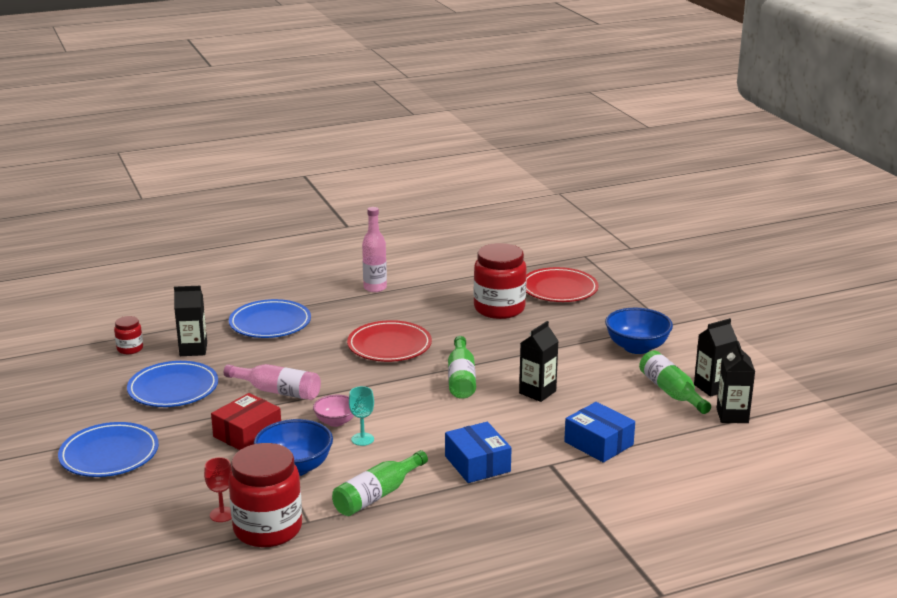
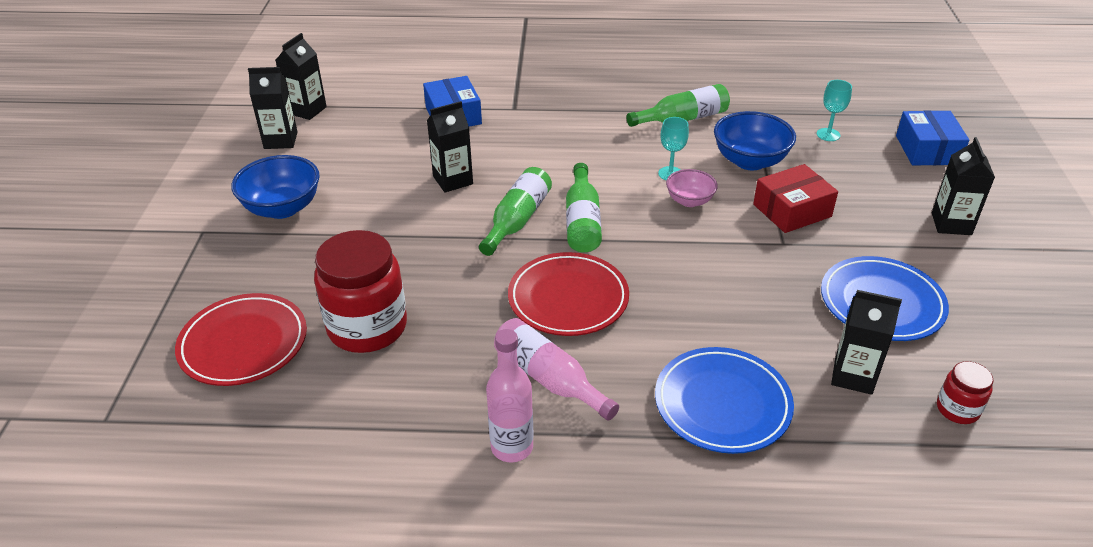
camera: 155 degrees left, 15 degrees up
blue plate [58,422,159,477] -> black carton [932,137,995,235]
red goblet [204,457,232,522] -> turquoise goblet [817,80,852,141]
pink bottle [224,364,321,400] -> pink bottle moved to [494,318,619,421]
red jar [228,443,302,547] -> none
blue box [445,422,512,483] -> blue box moved to [896,110,969,165]
green bottle [639,351,711,414] -> green bottle moved to [566,163,602,253]

